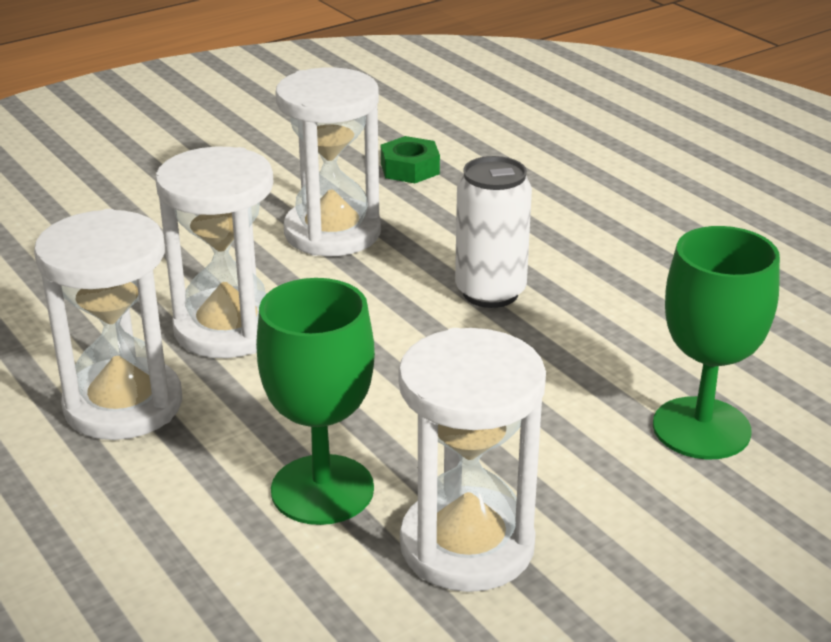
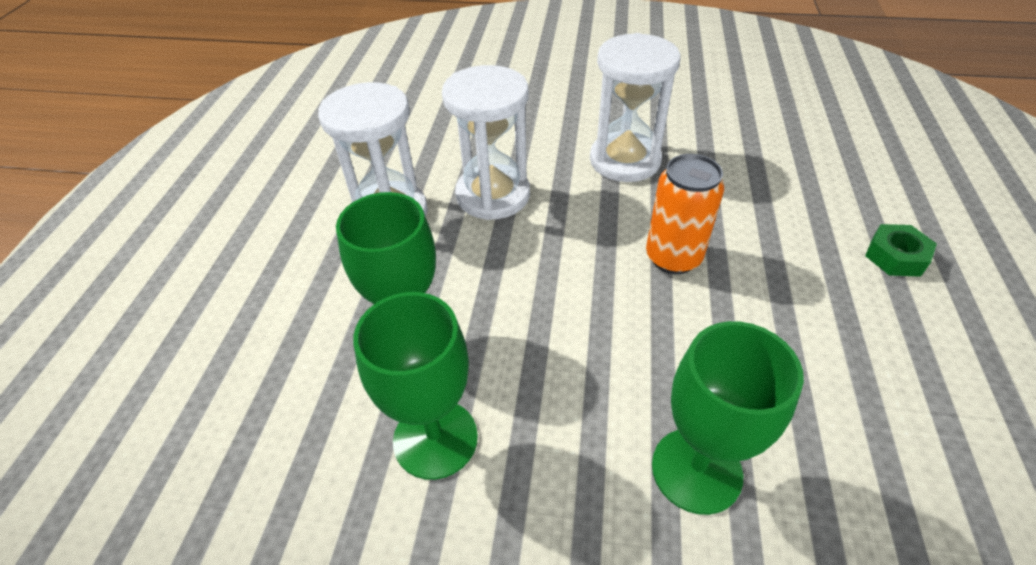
camera: 45 degrees right, 15 degrees up
green nut [381,136,440,183] -> green nut moved to [865,224,937,277]
white hourglass [398,328,546,592] -> green goblet [354,292,478,480]
white can [455,156,532,308] -> orange can [646,154,724,274]

